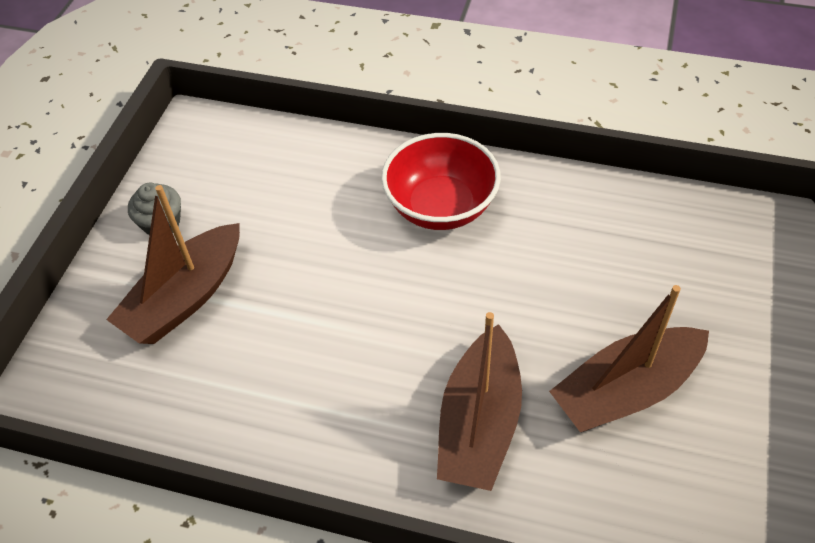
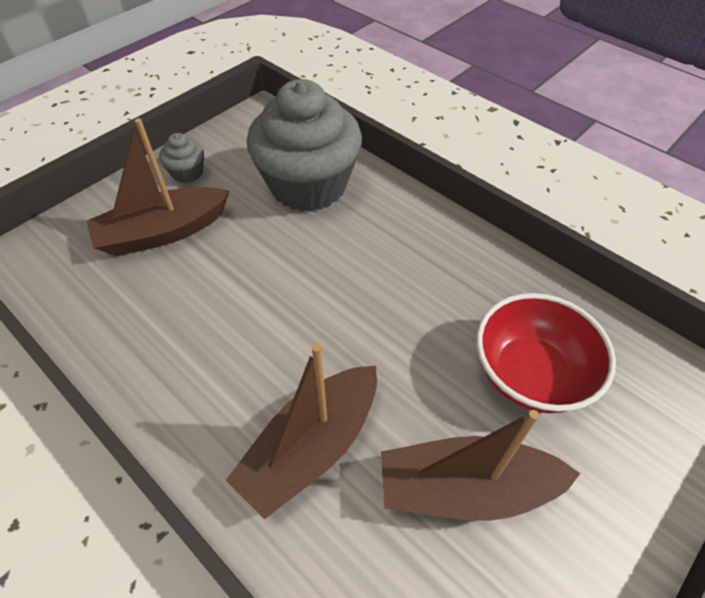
camera: 25 degrees right, 0 degrees up
red bowl [381,133,501,230] -> red bowl moved to [476,293,616,413]
none -> grey cupcake [247,79,362,212]

